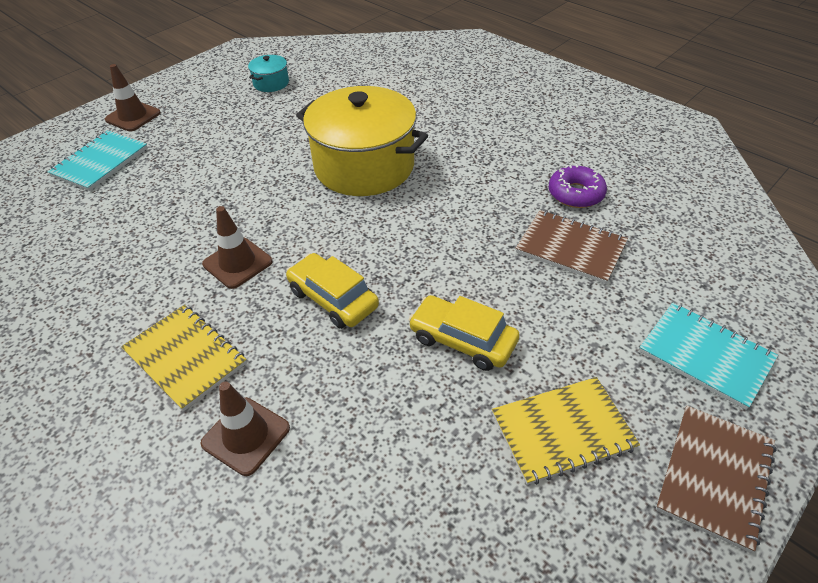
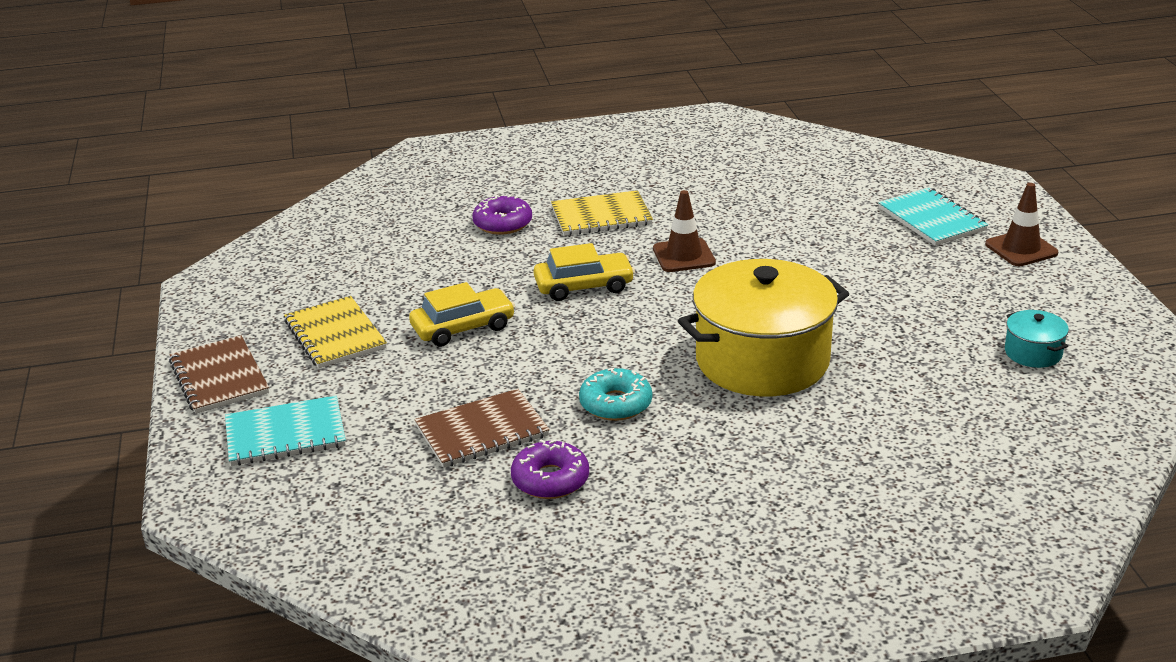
camera: 125 degrees right, 15 degrees down
brown traffic cone [201,381,290,476] -> purple donut [472,194,532,235]
yellow notebook [492,377,640,485] -> yellow notebook turned 45 degrees counterclockwise [284,296,387,368]
none -> turquoise donut [579,368,652,421]

